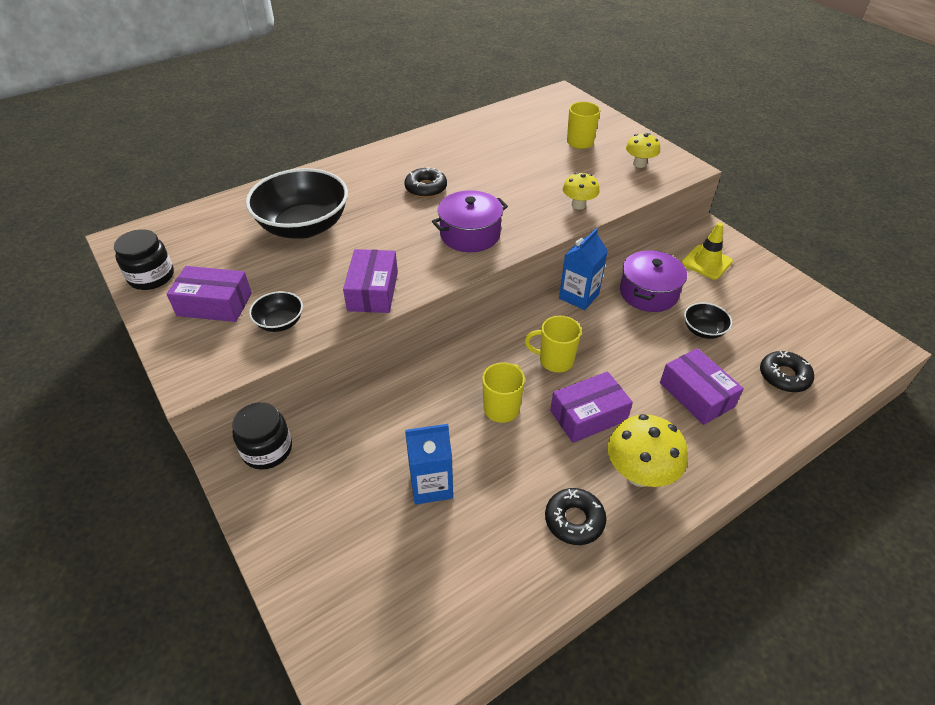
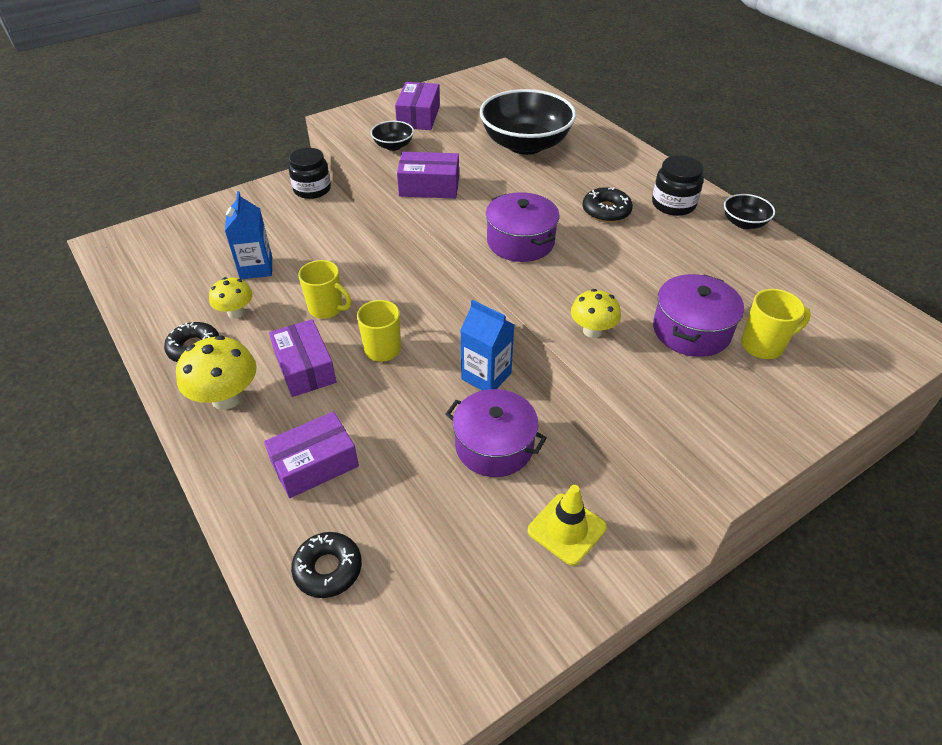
camera: 90 degrees right, 0 degrees up
black jar [114,229,174,290] -> black jar moved to [652,156,704,216]
yellow mushroom [626,133,660,168] -> yellow mushroom moved to [209,277,253,319]
black bowl [684,302,732,339] -> black bowl moved to [724,194,775,229]
none -> purple pot [653,274,744,357]

